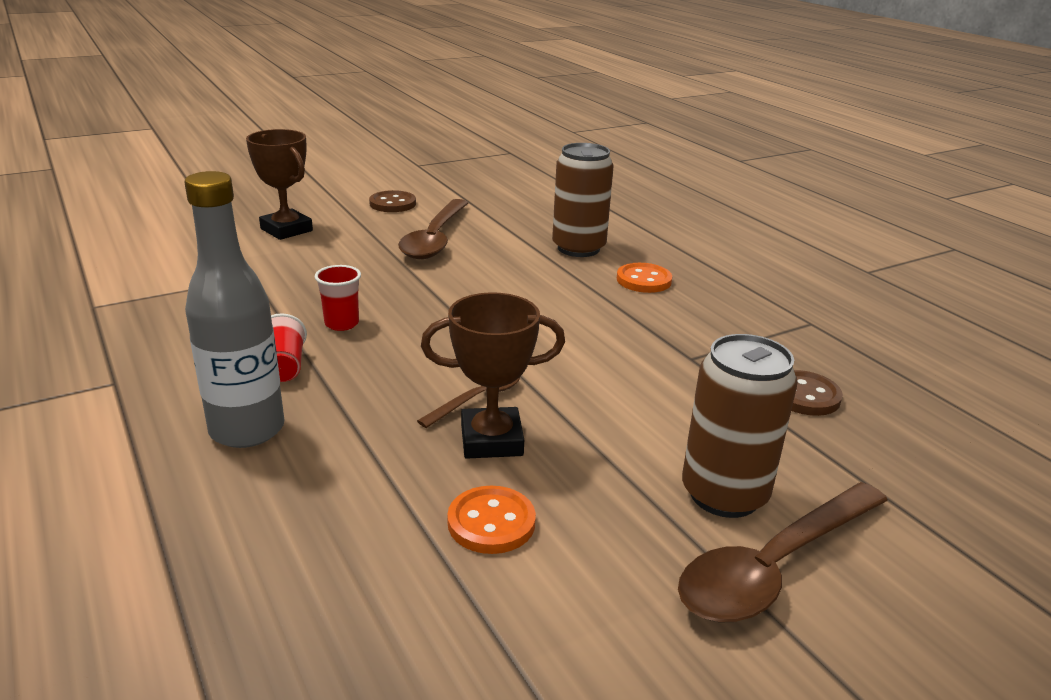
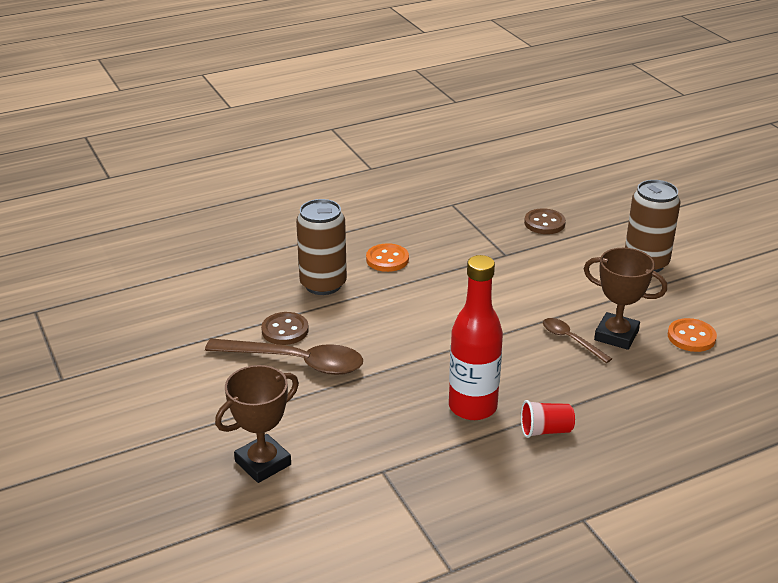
camera: 85 degrees left, 5 degrees up
grey bottle [184,171,284,448] -> none
red cup [315,265,361,331] -> red bottle [449,255,503,420]
brown button [369,190,416,212] -> brown button moved to [261,312,309,345]
brown trophy [421,292,565,459] -> brown trophy turned 60 degrees counterclockwise [584,248,667,350]
brown spoon [678,482,888,622] -> none

